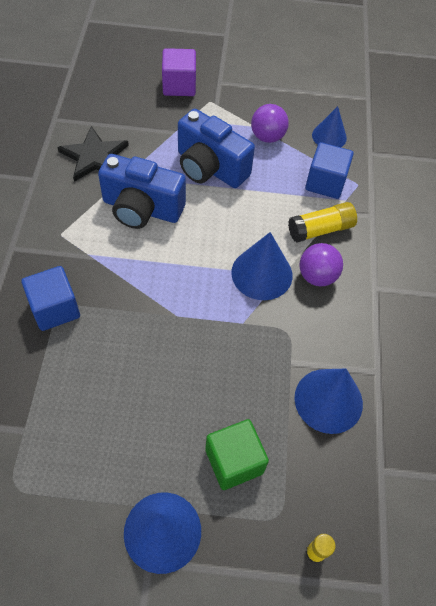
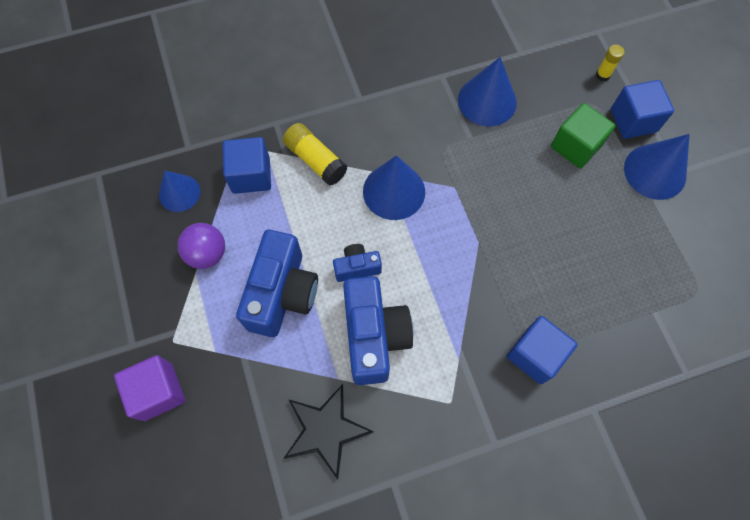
camera: 110 degrees left, 10 degrees up
purple ball [299,243,343,287] -> none
none -> blue camera [333,244,382,282]
none -> blue cube [611,80,674,139]

